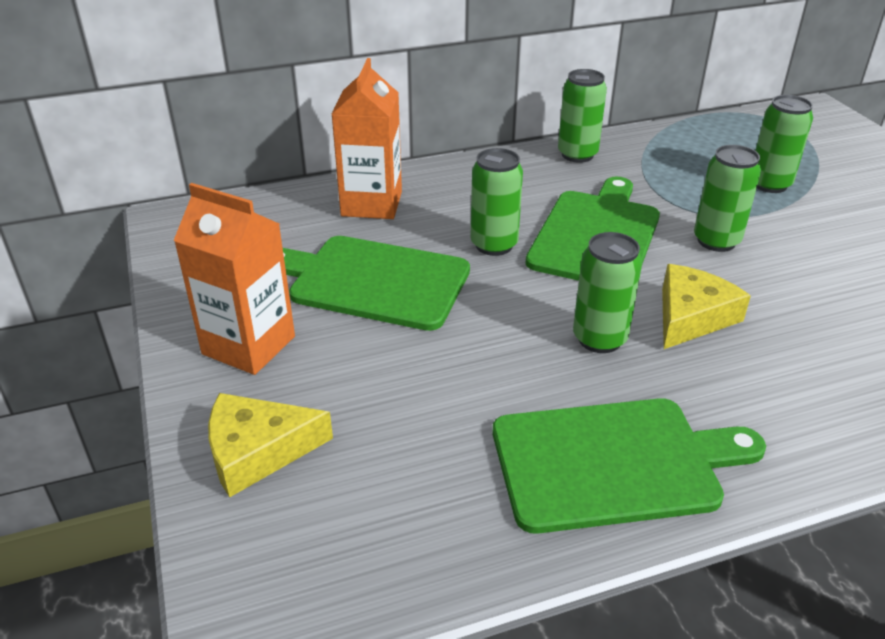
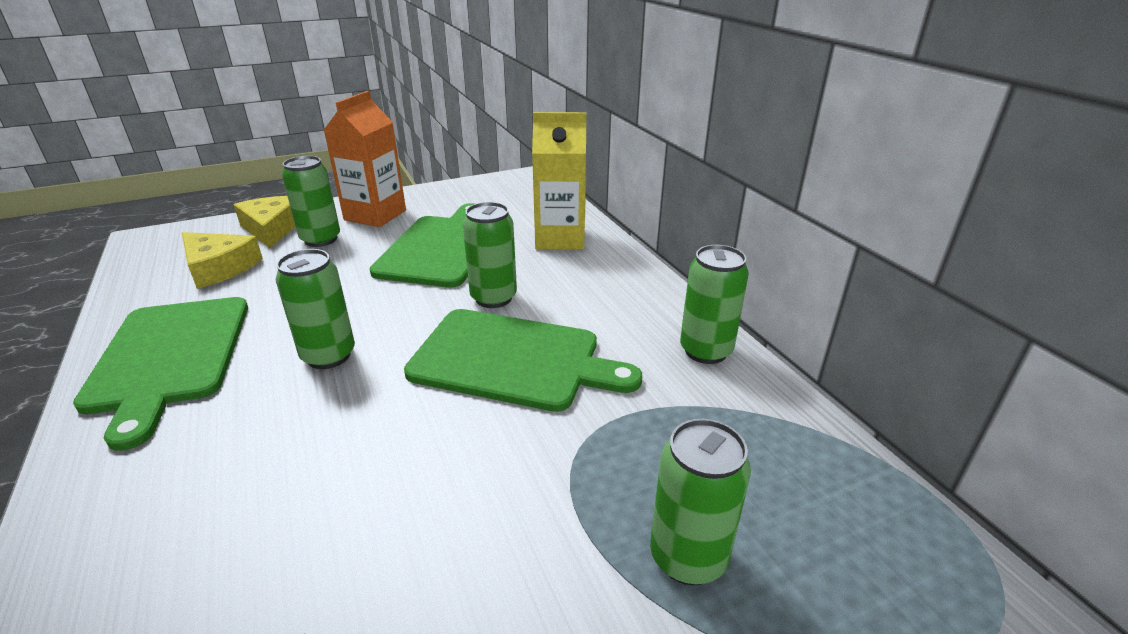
camera: 85 degrees right, 5 degrees down
orange carton [331,58,402,219] -> yellow carton [532,112,586,250]
yellow cheese [662,264,751,349] -> yellow cheese moved to [182,232,263,289]
green can [694,145,761,252] -> green can moved to [282,156,340,247]

